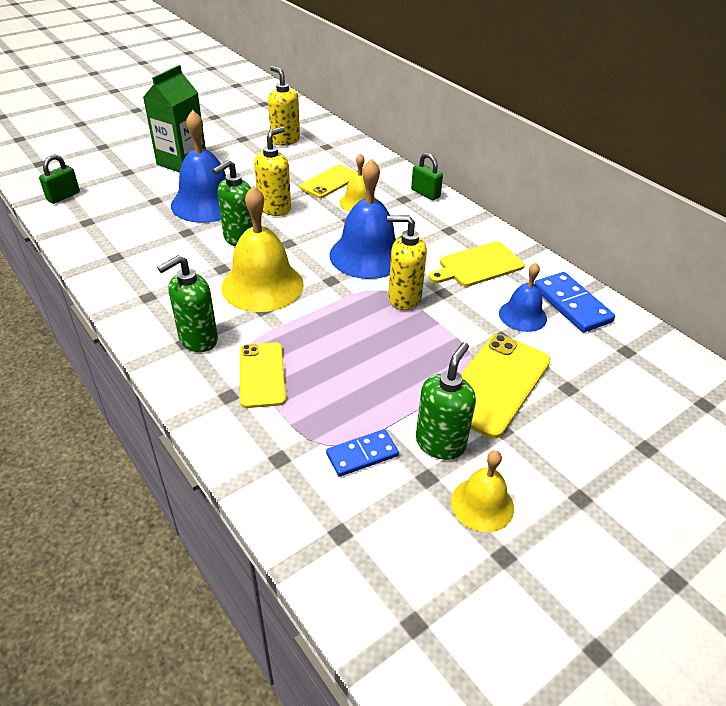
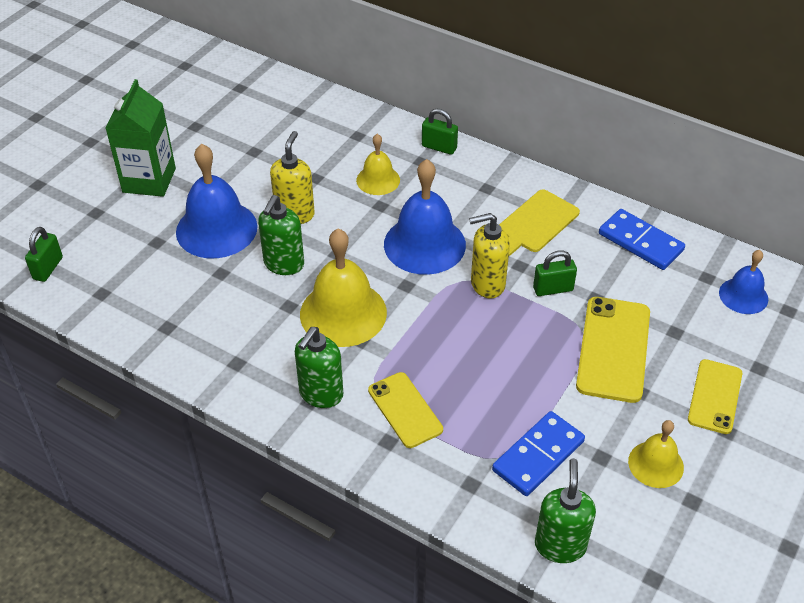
camera: 20 degrees left, 5 degrees up
yellow soap dispenser [268,66,300,146] -> none
yellow phone [300,165,358,198] -> yellow phone moved to [688,359,742,434]
blue domino [326,429,399,477] -> blue domino [492,411,585,496], size x1.52
green soap dispenser [416,342,476,460] -> green soap dispenser moved to [535,458,596,563]
blue bell [499,263,547,332] -> blue bell moved to [719,250,768,314]
none -> green padlock [533,251,577,296]

